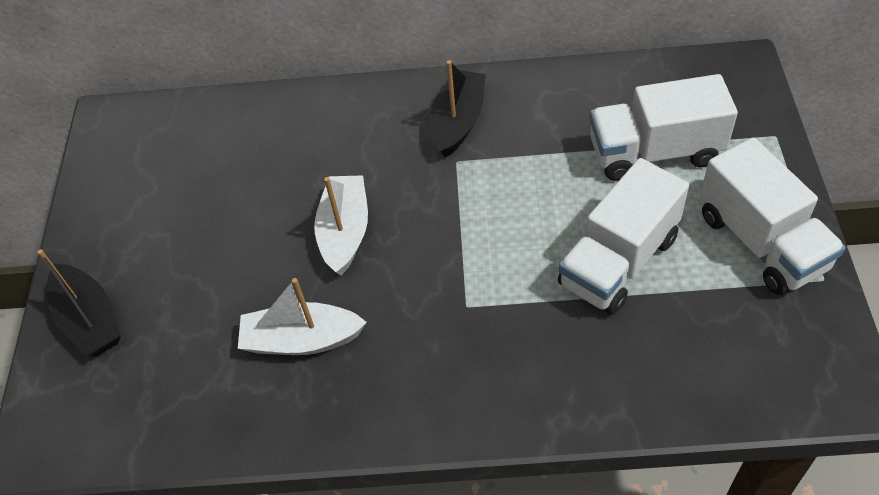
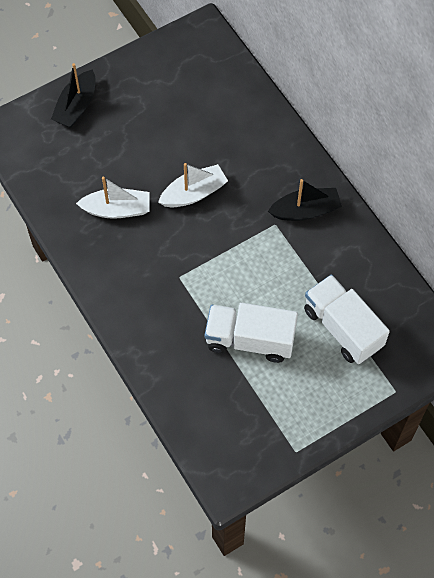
camera: 55 degrees right, 10 degrees up
white boat [238,278,367,355] -> white boat turned 120 degrees clockwise [76,177,150,219]
white truck [700,137,846,295] -> none

